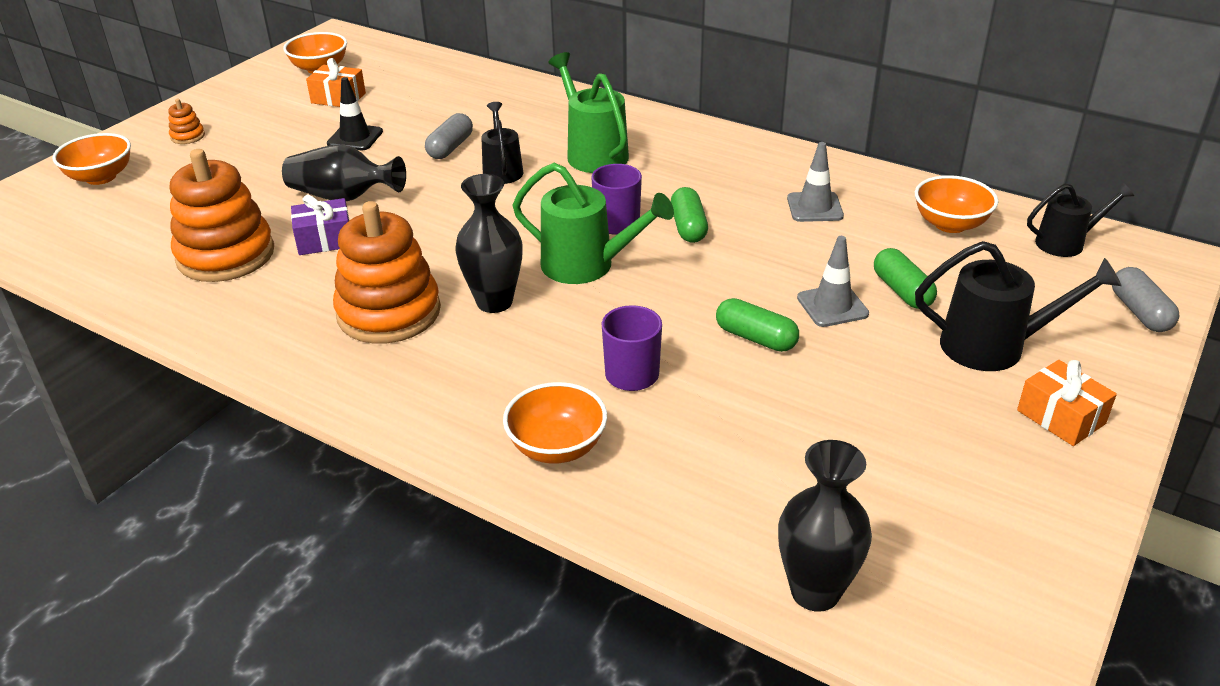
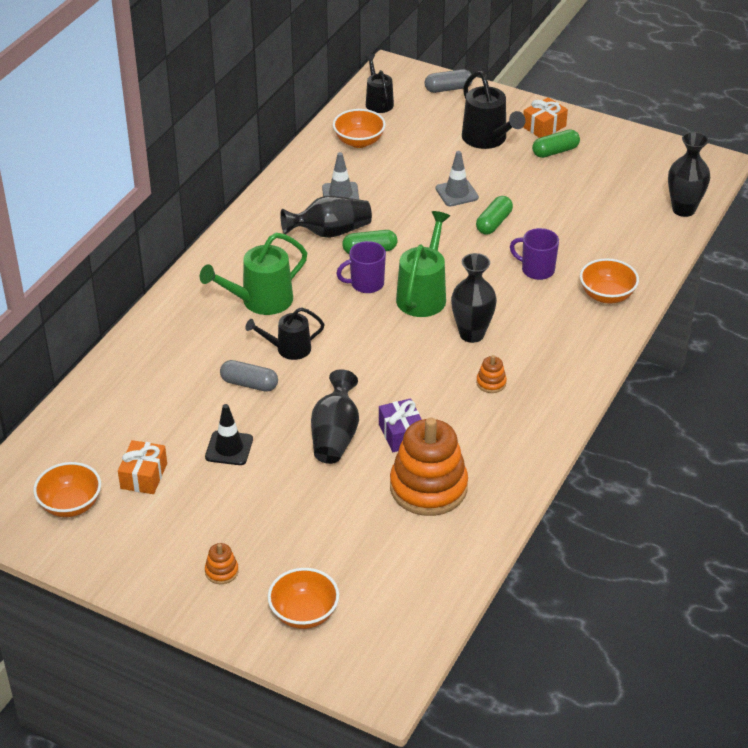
camera: 95 degrees left, 5 degrees up
orange stacking toy [333,201,441,344] -> orange stacking toy [476,355,507,393], size x0.41
green capsule [874,248,937,309] -> green capsule moved to [532,129,580,158]
black watering can [915,241,1121,371] -> black watering can turned 150 degrees clockwise [462,71,525,149]
none -> black vase [281,196,372,238]

